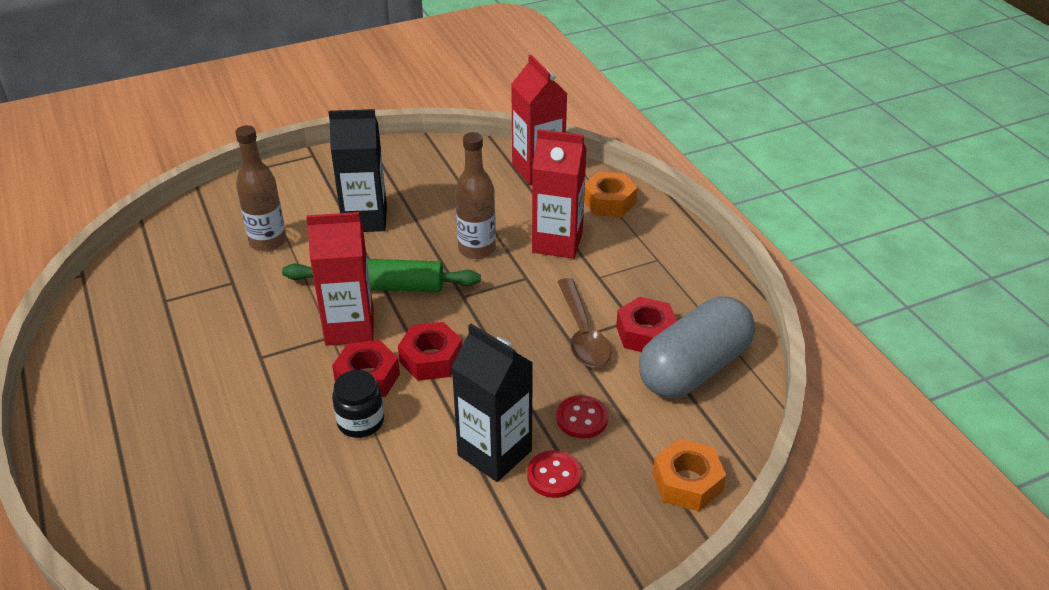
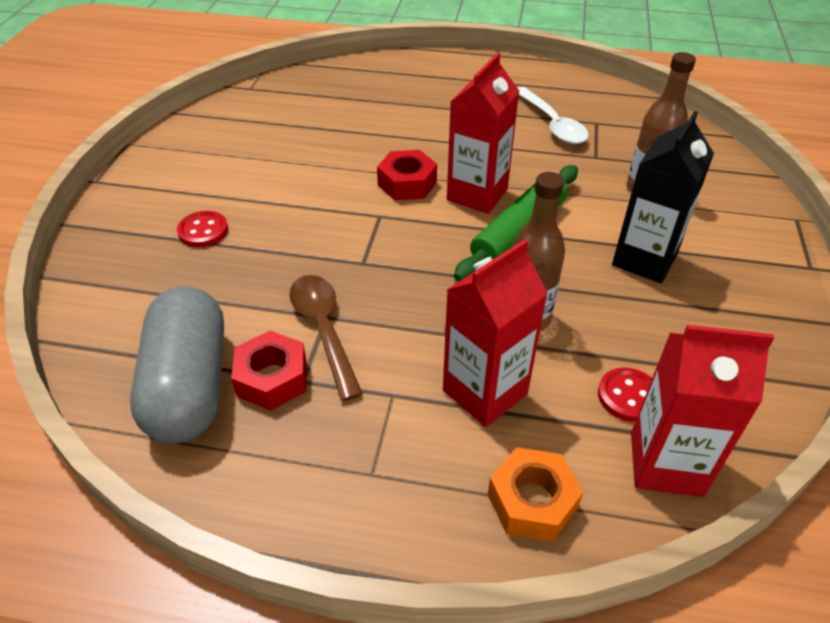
camera: 125 degrees right, 5 degrees up
black jar [332,370,384,438] -> none
red nut [398,322,462,381] -> none
black carton [451,324,533,482] -> none
red button [556,395,608,439] -> red button moved to [598,368,652,422]
brown spoon [557,278,611,367] -> brown spoon turned 45 degrees clockwise [289,275,363,401]
orange nut [653,439,726,511] -> none
none -> white spoon [518,87,589,144]

